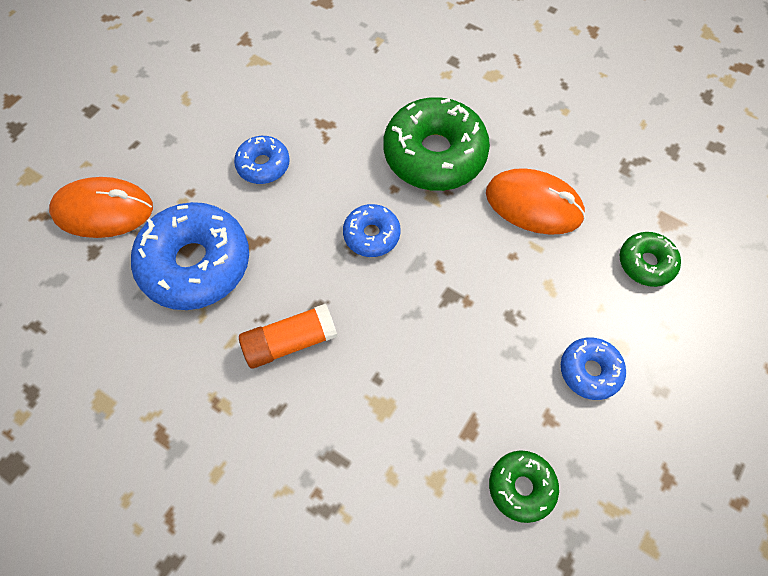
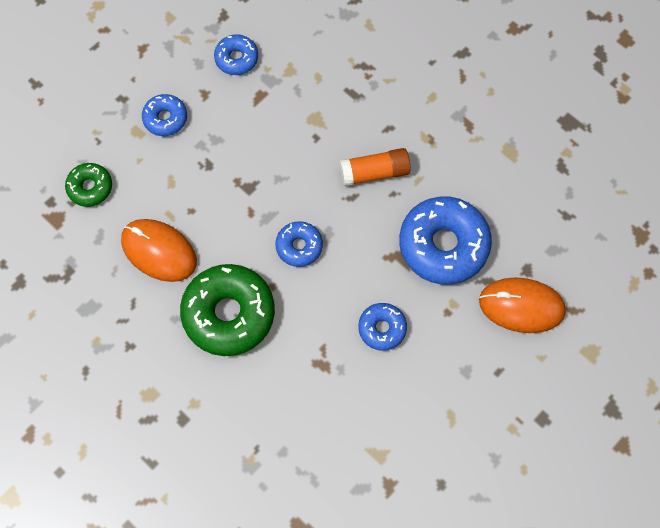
camera: 170 degrees left, 5 degrees up
green donut [489,450,559,523] -> blue donut [214,34,258,75]

